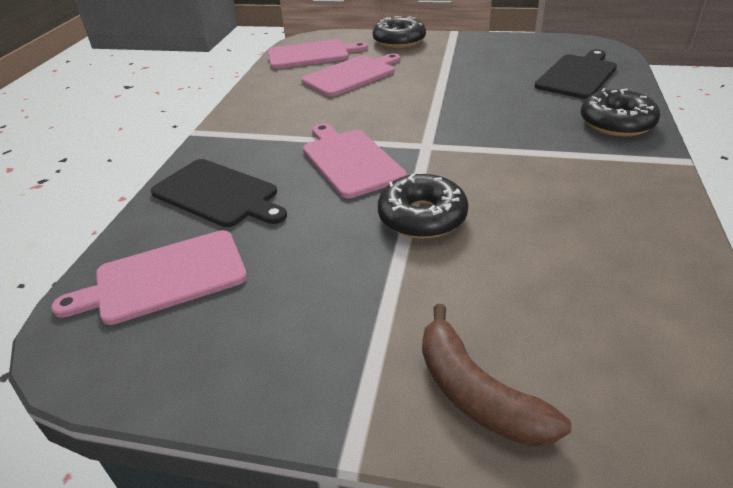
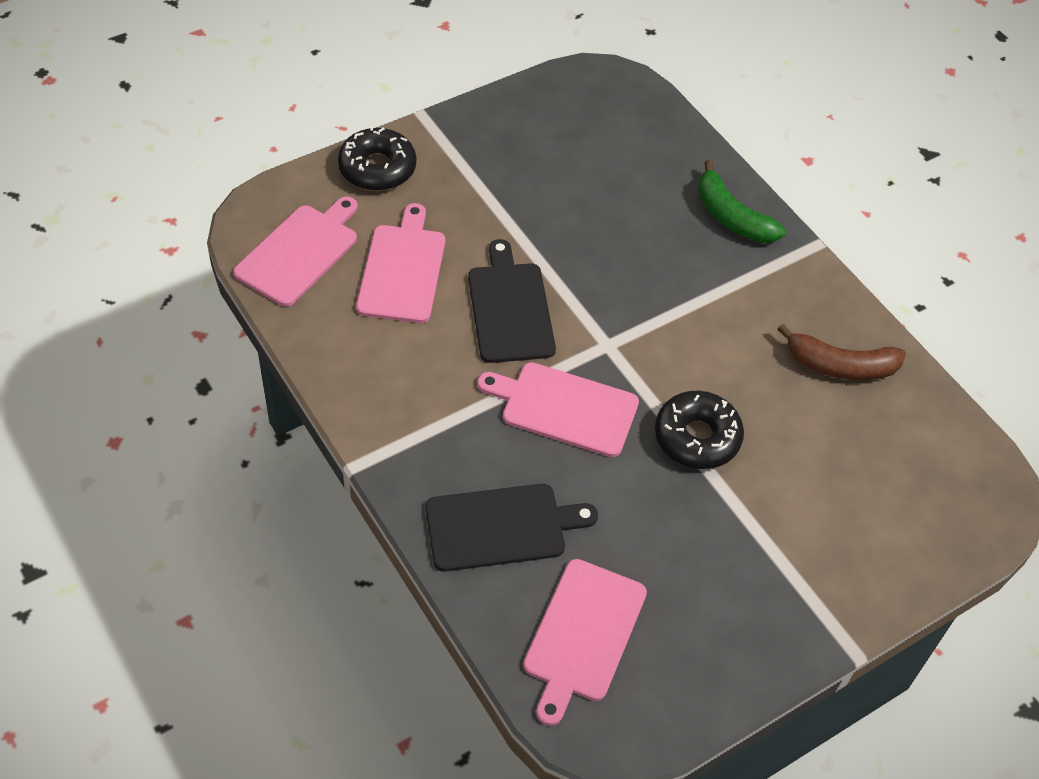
camera: 50 degrees left, 15 degrees up
brown banana [422,304,571,446] -> brown banana moved to [777,324,906,380]
black cutting board [534,50,617,99] -> black cutting board moved to [468,239,556,363]
black donut [581,88,660,137] -> green banana [698,160,786,243]

